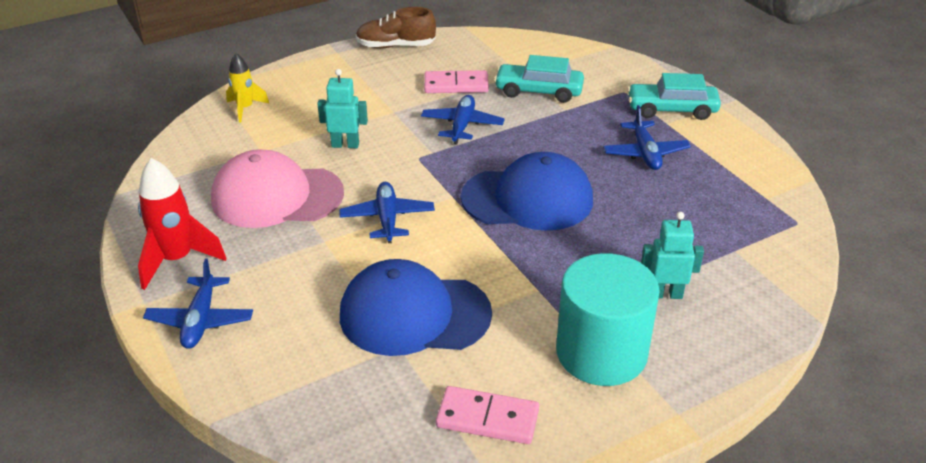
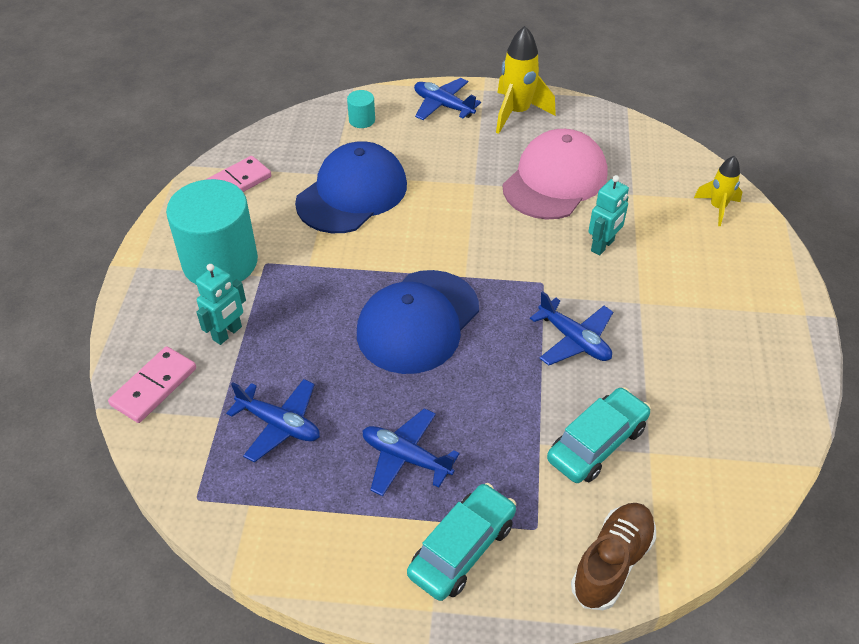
camera: 125 degrees right, 10 degrees up
red rocket [138,158,226,290] -> yellow rocket [496,26,556,134]
blue plane [339,182,435,243] -> blue plane moved to [226,379,320,462]
brown shoe [356,7,436,48] -> brown shoe moved to [571,503,656,610]
pink domino [424,70,489,93] -> pink domino moved to [108,346,196,423]
none -> turquoise cylinder [347,90,375,128]

